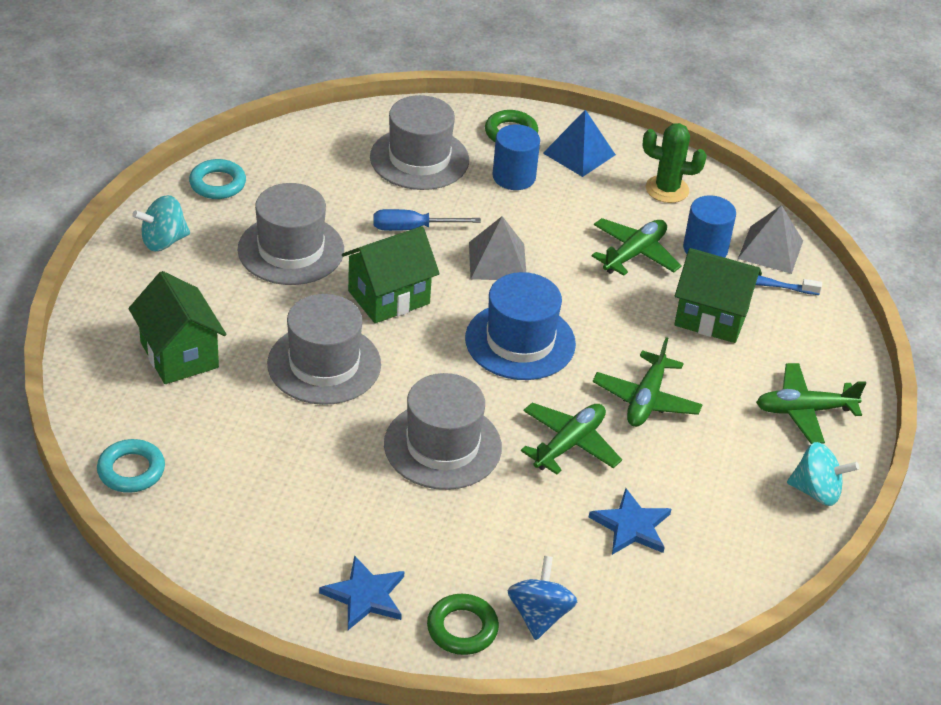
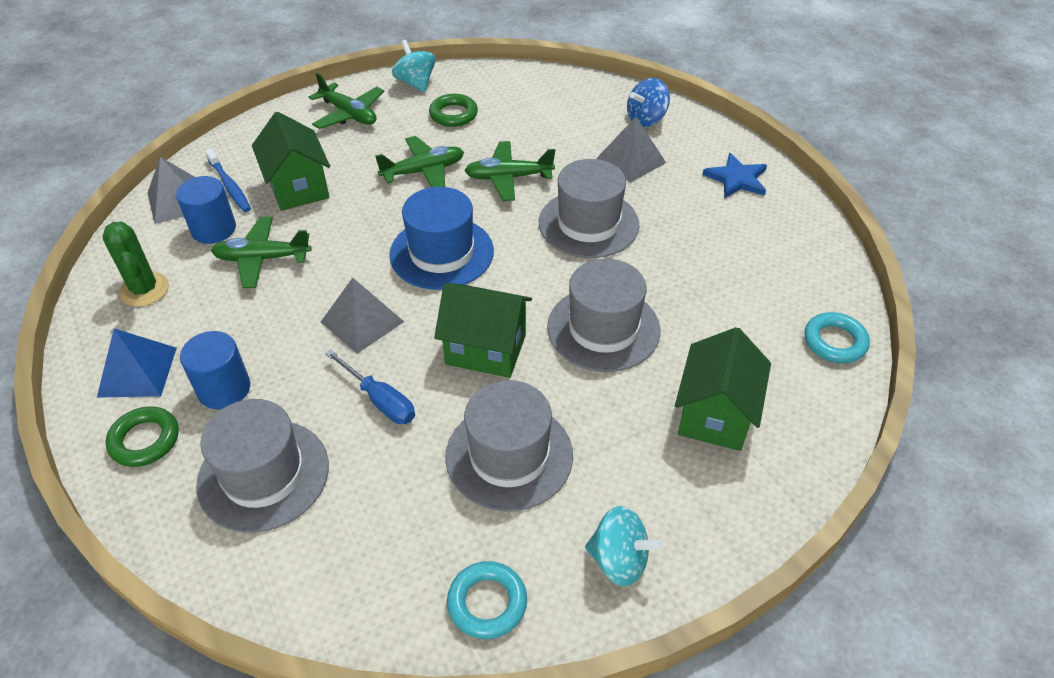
camera: 130 degrees left, 5 degrees up
green ring [427,594,499,655] -> green ring moved to [429,94,478,127]
blue star [589,488,671,555] -> none
none -> grey pyramid [596,117,666,183]

